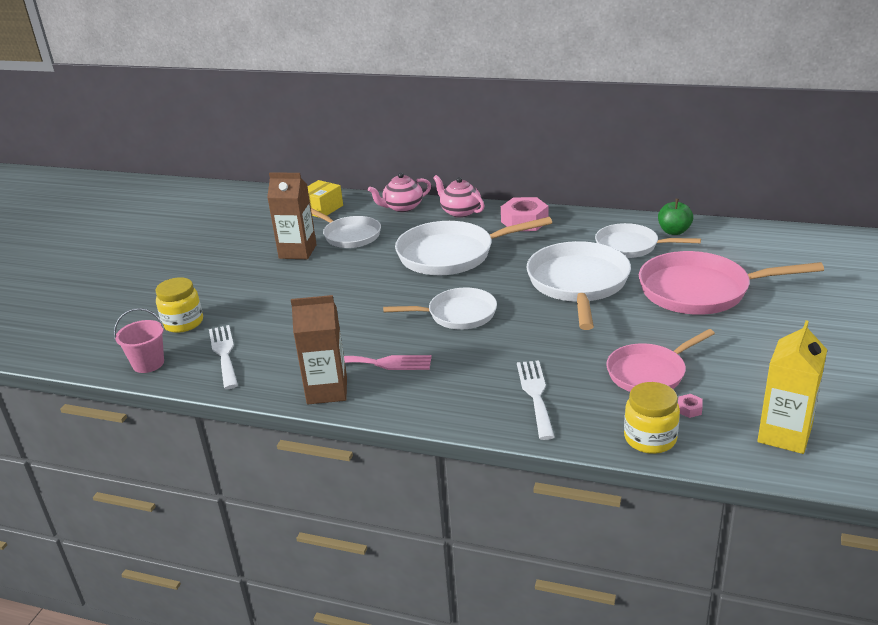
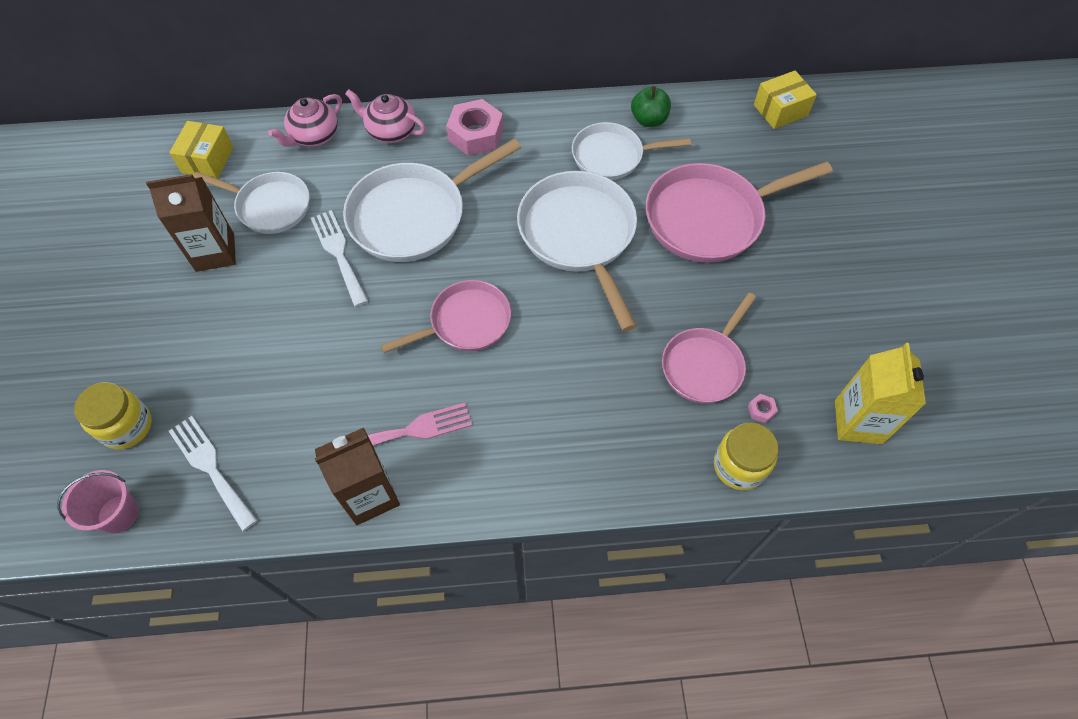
camera: 25 degrees left, 30 degrees up
white pan [383,287,497,330] -> pink pan [381,280,511,353]
white fork [517,361,555,440] -> white fork moved to [311,210,368,307]
none -> yellow box [754,71,817,129]

